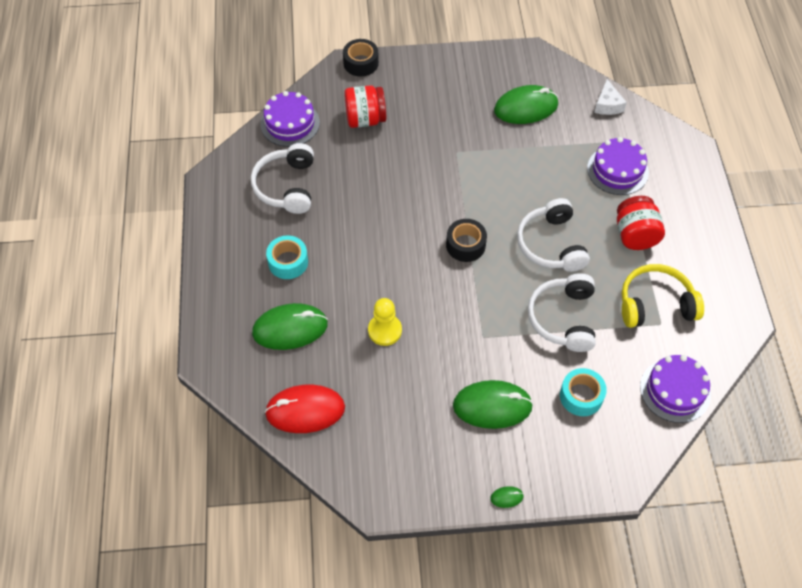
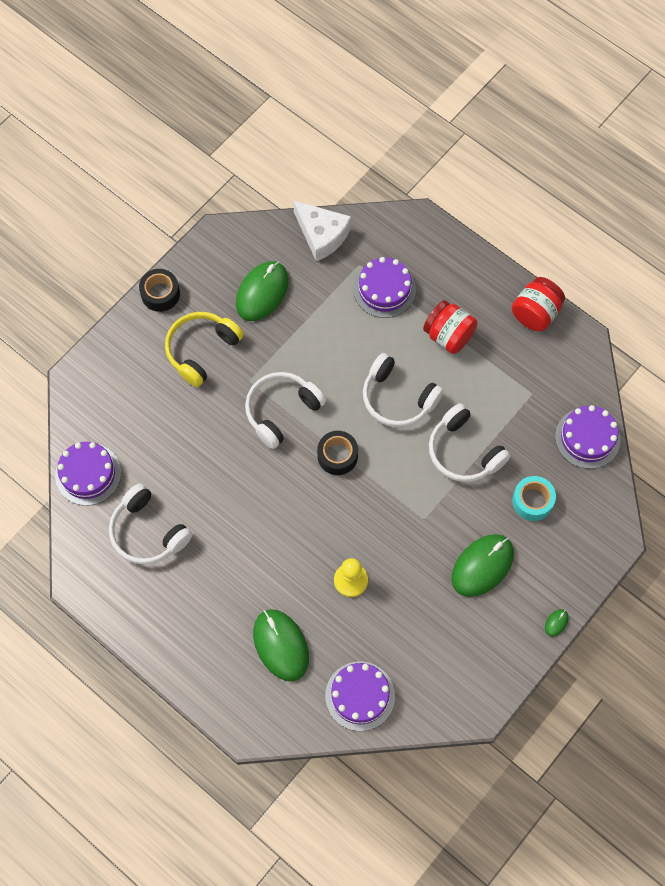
camera: 45 degrees left, 10 degrees up
green mouse [252,303,328,350] -> green mouse turned 60 degrees counterclockwise [253,609,309,682]
red mouse [264,384,345,433] -> purple cake [325,661,395,731]
turquoise tape [266,235,308,279] -> none
black tape [343,39,379,76] -> black tape moved to [139,269,180,312]
red jar [344,85,386,128] -> red jar moved to [512,277,565,331]
white cheese [594,79,627,115] -> white cheese [293,200,351,262], size x1.63
yellow headphones [622,264,704,328] -> yellow headphones moved to [165,312,244,387]
none -> white headphones [245,372,326,449]

